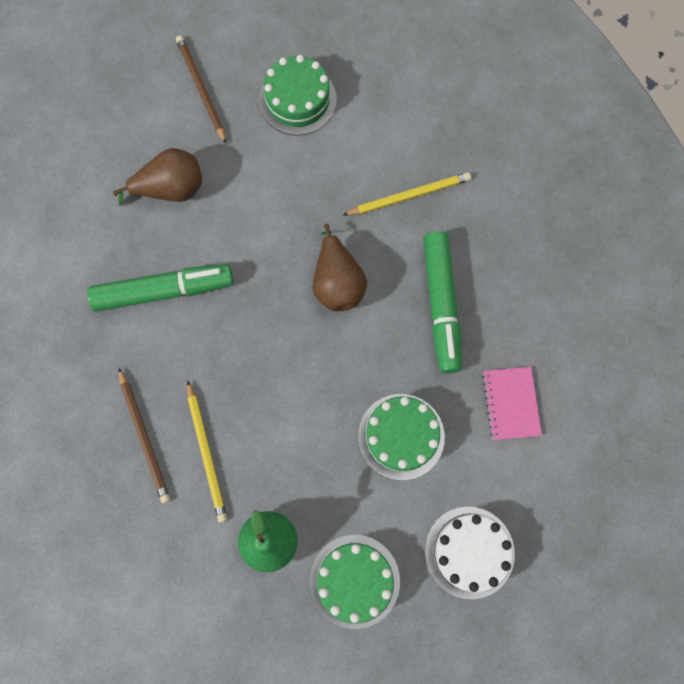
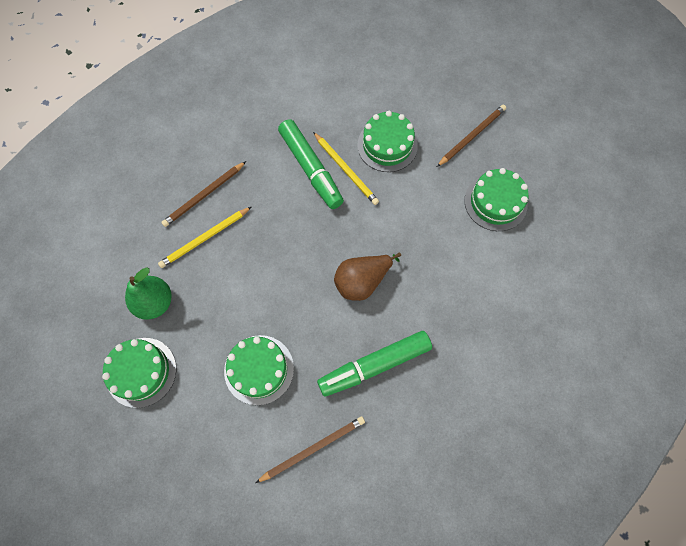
camera: 70 degrees right, 5 degrees down
brown pear [113,148,202,206] -> green cake [357,111,418,172]
yellow pencil [343,172,471,215] -> yellow pencil moved to [313,132,379,205]
white cake [425,506,515,599] -> none
pink notebook [482,367,542,440] -> brown pencil [256,416,365,483]

